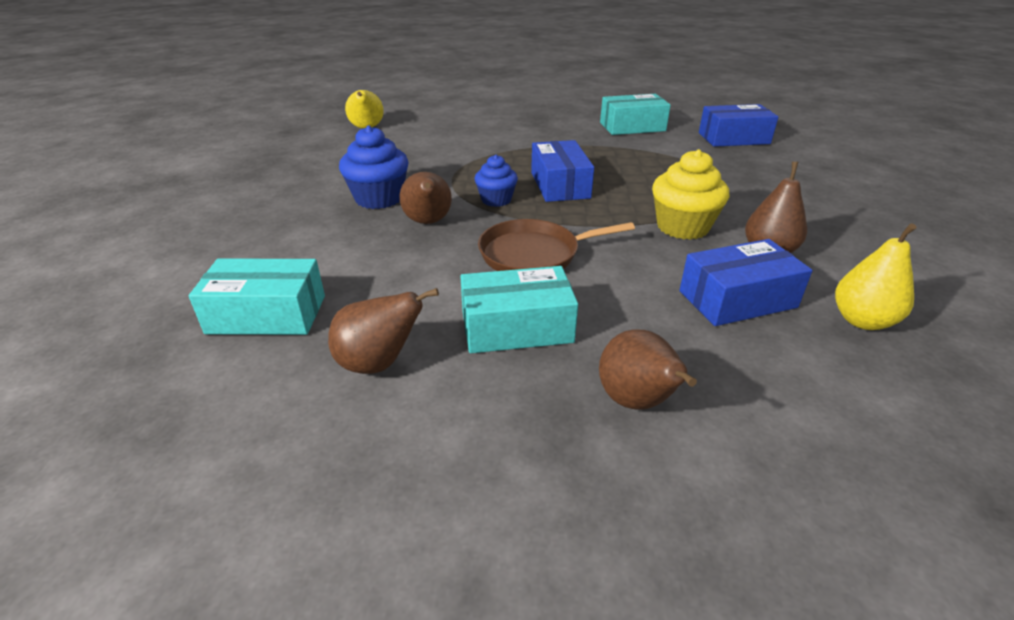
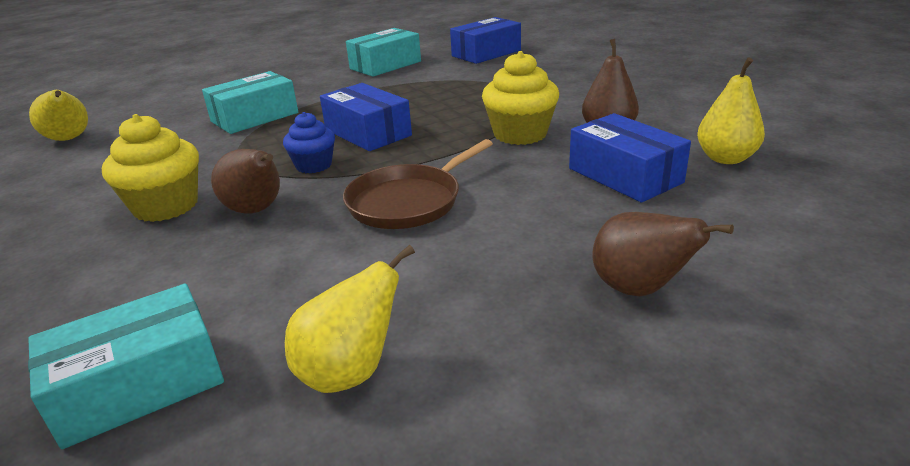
camera: 30 degrees left, 5 degrees down
brown pear [328,288,439,374] -> yellow pear [285,245,415,393]
blue cupcake [339,126,409,209] -> yellow cupcake [102,114,199,222]
turquoise box [460,266,578,353] -> turquoise box moved to [202,71,298,134]
blue box [679,239,812,326] -> blue box turned 75 degrees counterclockwise [569,113,691,203]

